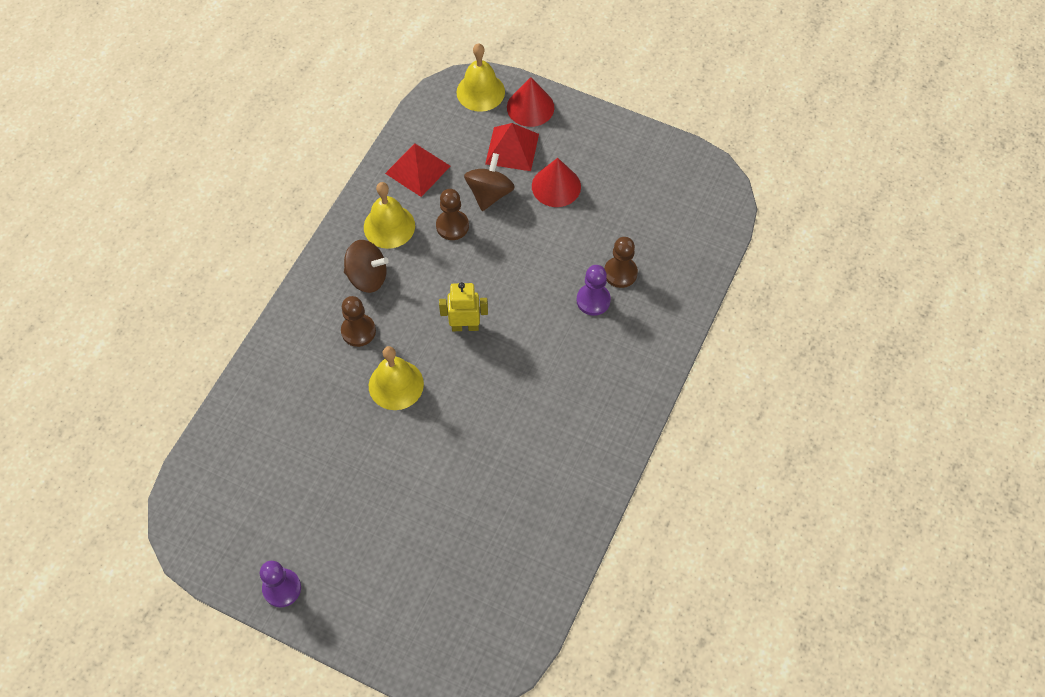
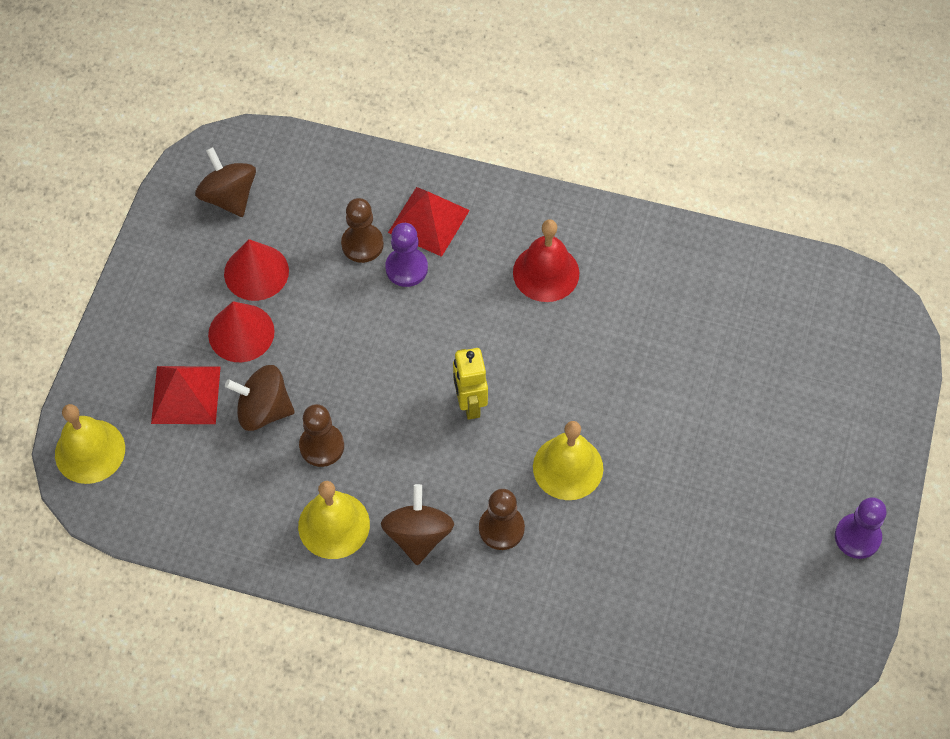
camera: 100 degrees left, 0 degrees up
red pyramid [385,143,450,197] -> red pyramid moved to [388,187,470,257]
red cone [507,77,554,127] -> red cone moved to [224,239,289,301]
none -> brown spinning top [195,147,256,217]
none -> red bell [513,220,579,302]

